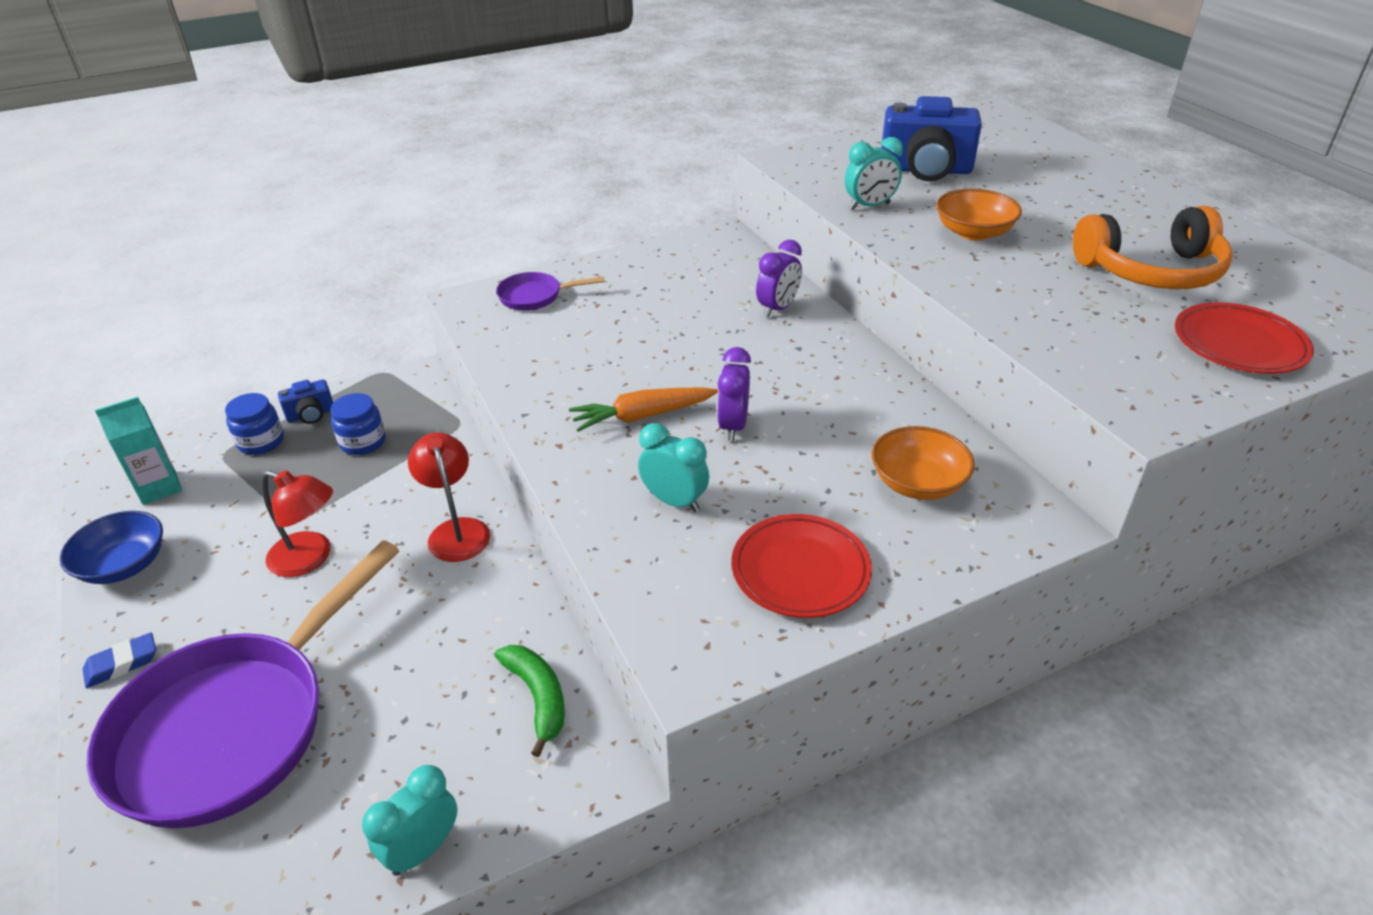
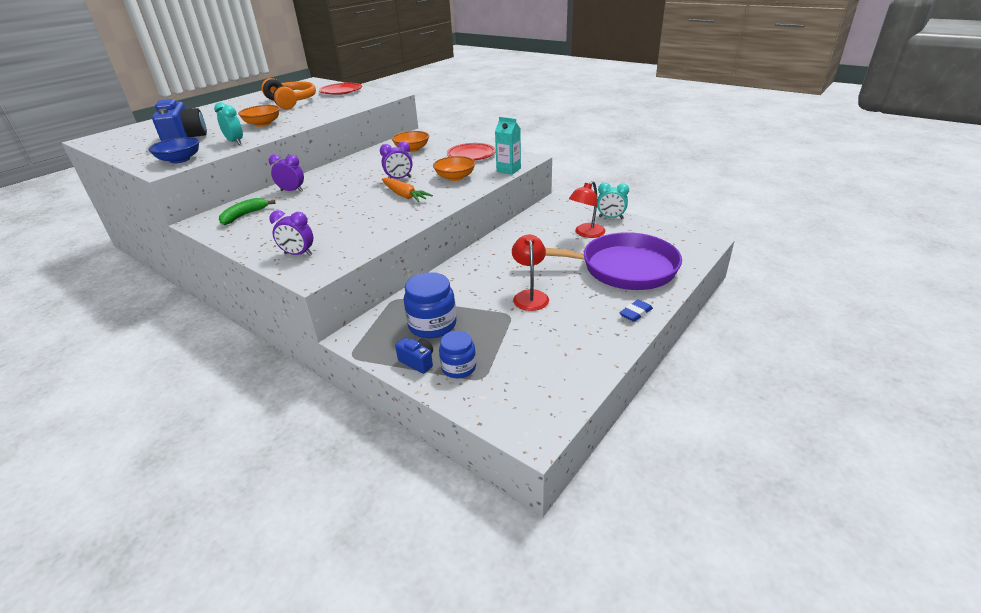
camera: 115 degrees left, 5 degrees down
blue bowl [60,511,163,584] -> blue bowl moved to [149,137,199,163]
blue eraser [83,633,156,688] -> blue eraser turned 75 degrees counterclockwise [619,300,653,322]
turquoise carton [95,396,182,505] -> turquoise carton moved to [495,117,521,175]
blue jar [330,393,386,455] -> blue jar [404,272,457,338], size x1.54
red lamp [408,432,490,562] -> red lamp moved to [569,181,605,238]
green banana [494,645,565,757] -> green banana moved to [219,198,276,225]
purple pan [496,272,604,310] -> purple clock [269,210,313,256]
turquoise clock [638,423,709,512] -> orange bowl [433,156,475,181]

